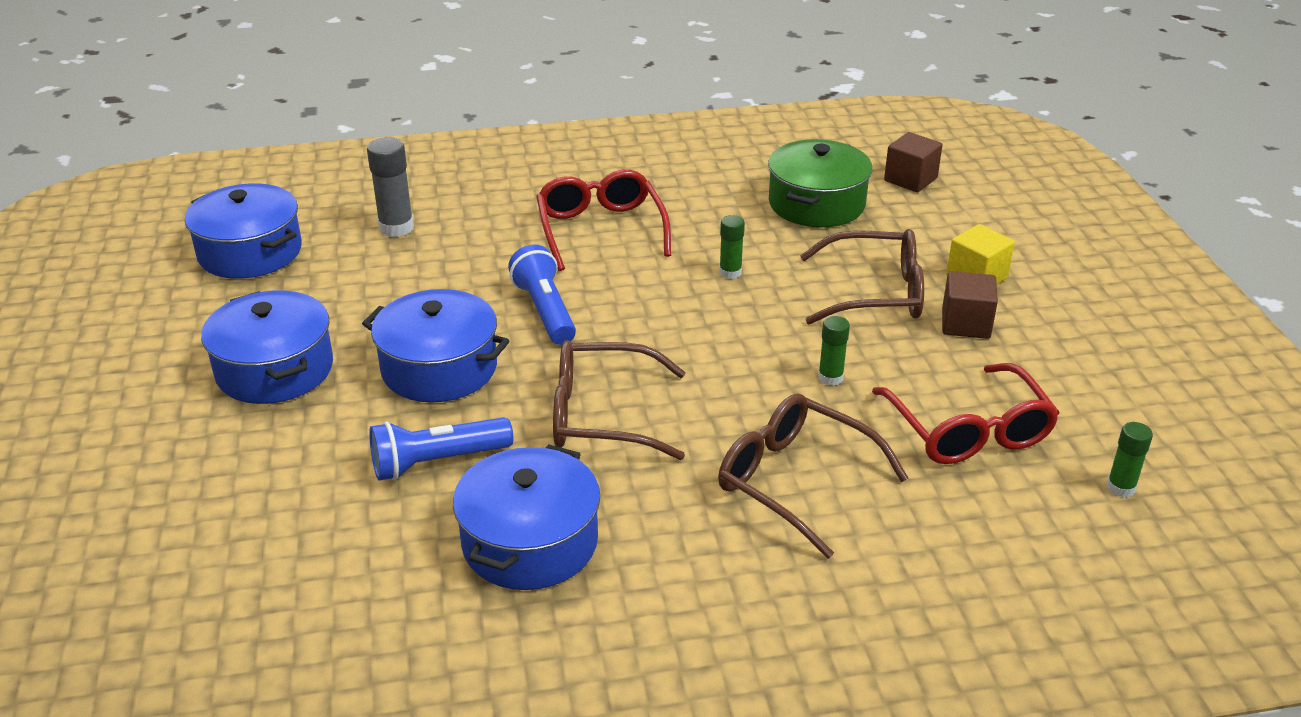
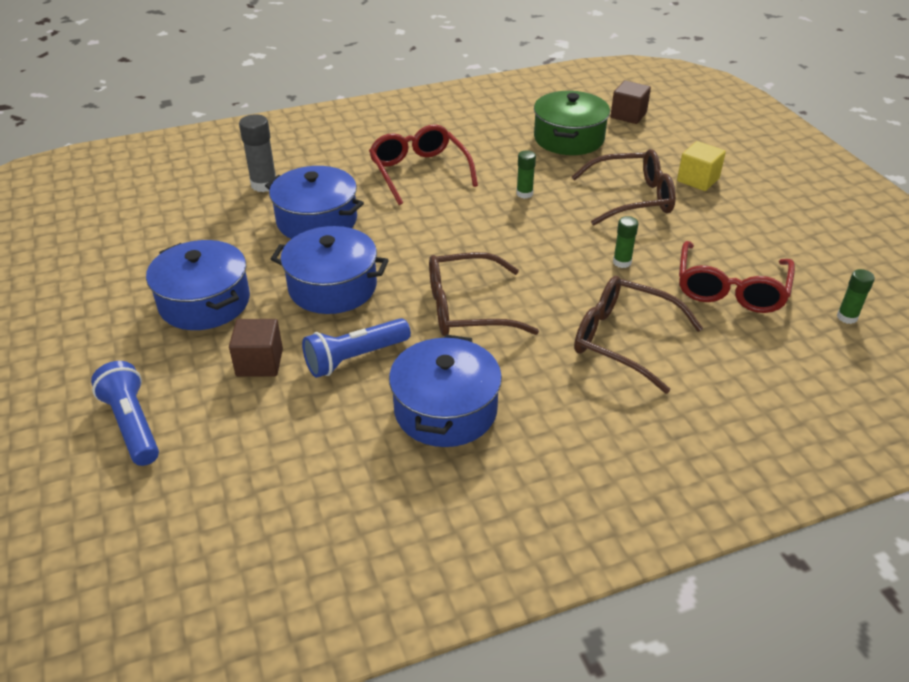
camera: 10 degrees left, 5 degrees up
blue pot [185,183,302,279] -> blue pot moved to [265,166,364,239]
blue flashlight [508,244,576,345] -> blue flashlight moved to [91,361,159,466]
red glasses [872,363,1059,464] -> red glasses turned 45 degrees clockwise [679,241,795,313]
brown cube [942,271,998,339] -> brown cube moved to [229,319,283,377]

